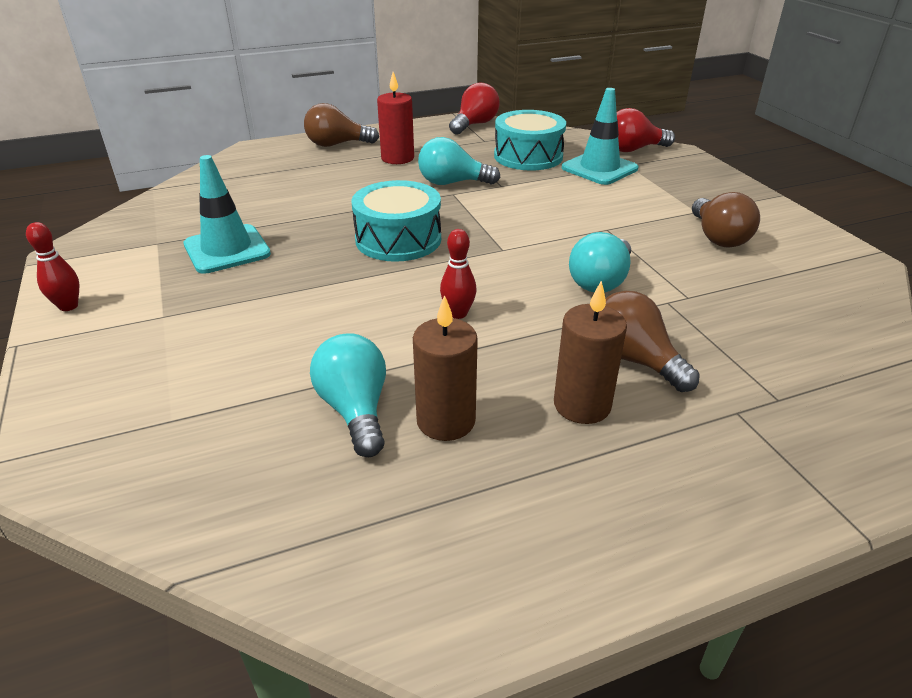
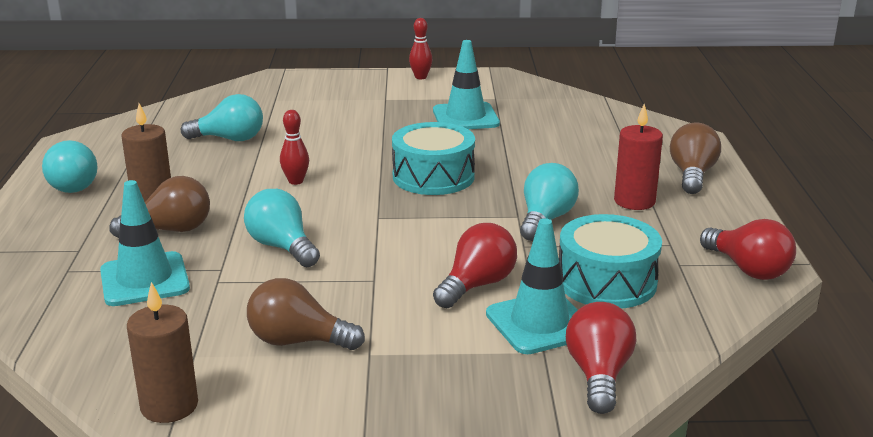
camera: 110 degrees right, 10 degrees down
brown candle [413,295,478,441] -> brown candle moved to [127,282,198,423]
none -> turquoise light bulb [42,140,98,193]
none -> turquoise traffic cone [100,180,190,306]
none -> red light bulb [433,223,517,308]

